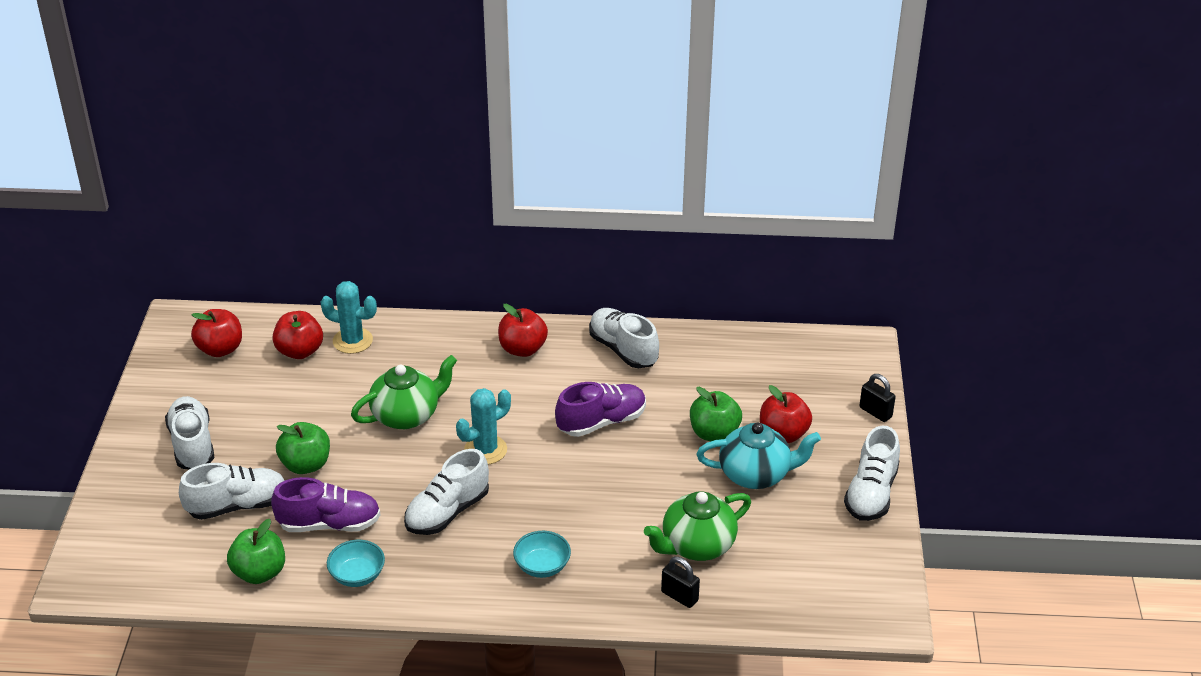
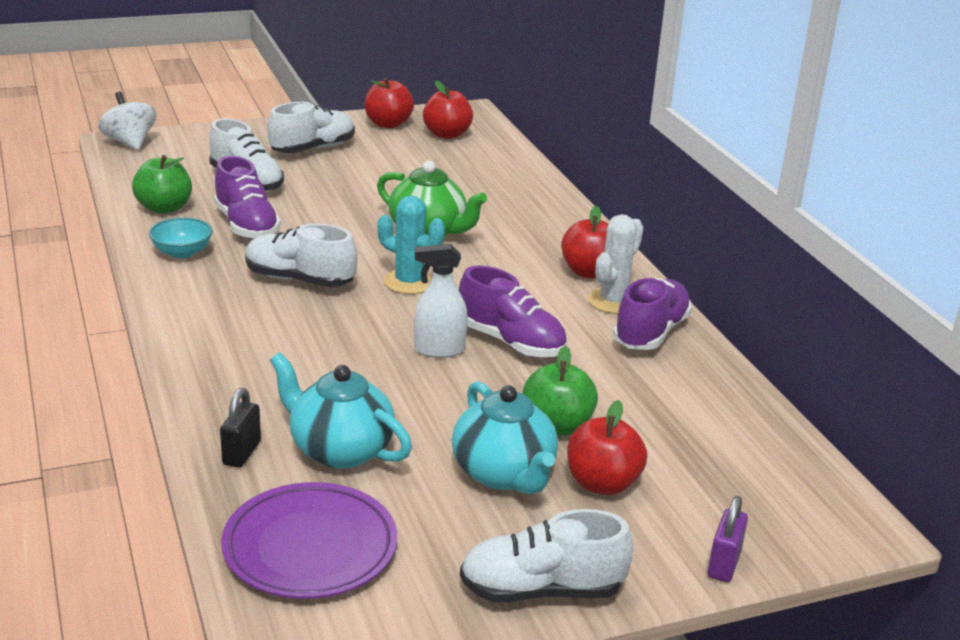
camera: 65 degrees right, 10 degrees down
red apple [273,311,323,359] -> red apple moved to [365,78,414,128]
green apple [276,422,330,474] -> none
turquoise cactus [321,281,377,354] -> none
turquoise bowl [513,531,571,578] -> none
white shoe [589,308,659,368] -> purple shoe [613,278,692,350]
green teapot [644,491,751,561] -> turquoise teapot [270,353,412,469]
black padlock [859,374,896,422] -> purple padlock [708,496,748,582]
none -> white spinning top [98,92,157,150]
none -> purple plate [221,482,397,599]
none -> white spray bottle [414,244,468,358]
none -> white cactus [588,214,643,314]

